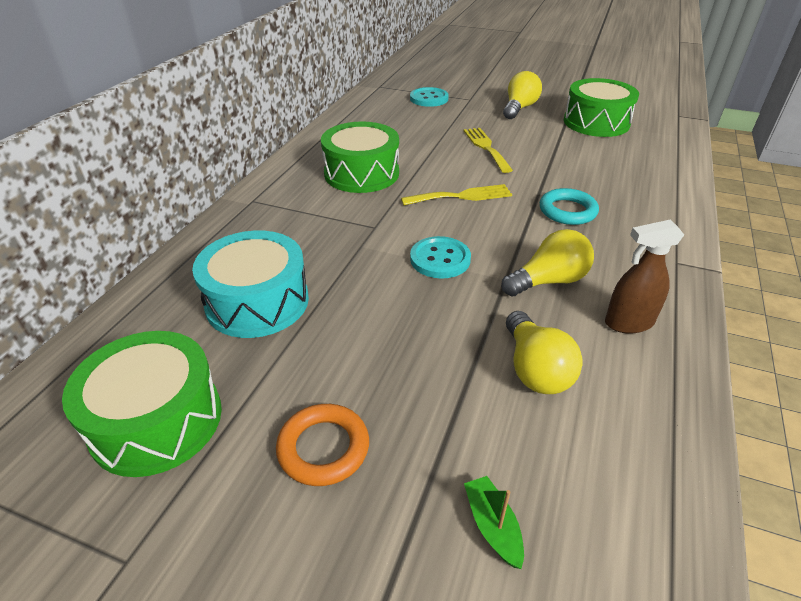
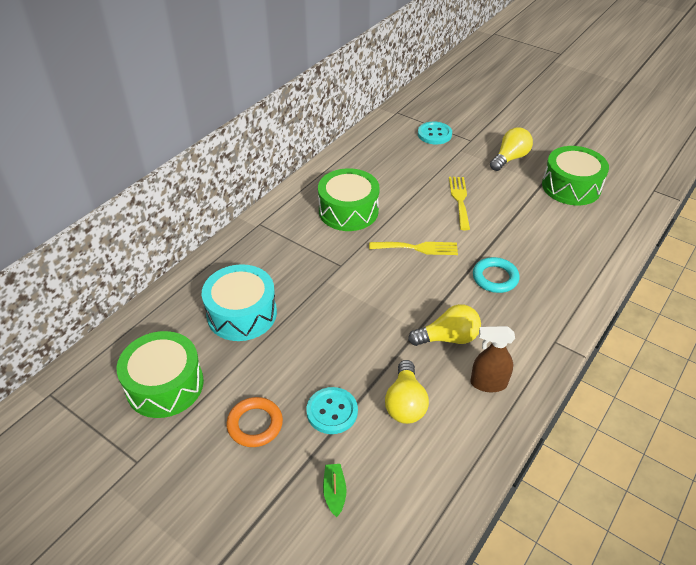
camera: 15 degrees right, 5 degrees up
turquoise button [410,236,471,278] -> turquoise button moved to [306,387,358,434]

